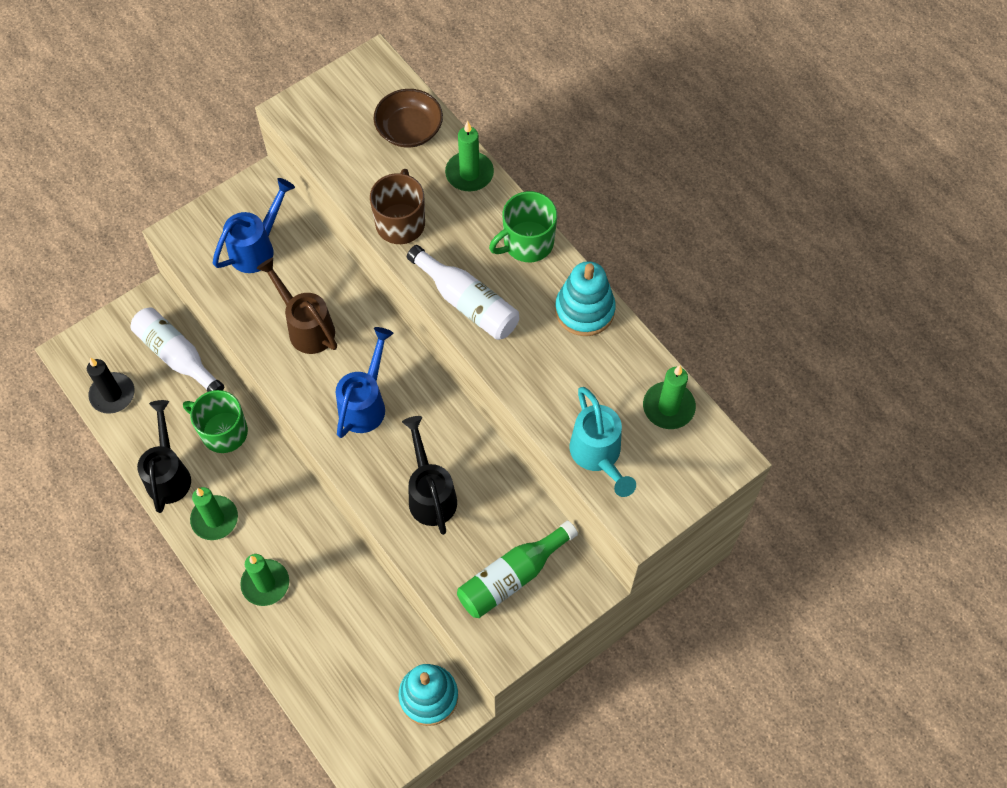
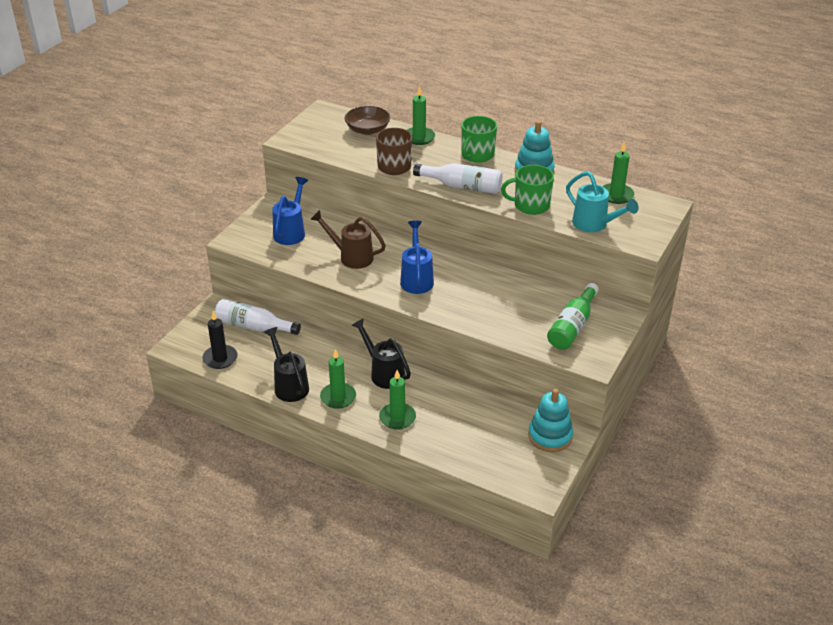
camera: 25 degrees left, 25 degrees down
green mug [183,390,248,453] -> green mug moved to [501,165,554,215]
black watering can [402,416,457,535] -> black watering can moved to [352,318,411,389]

